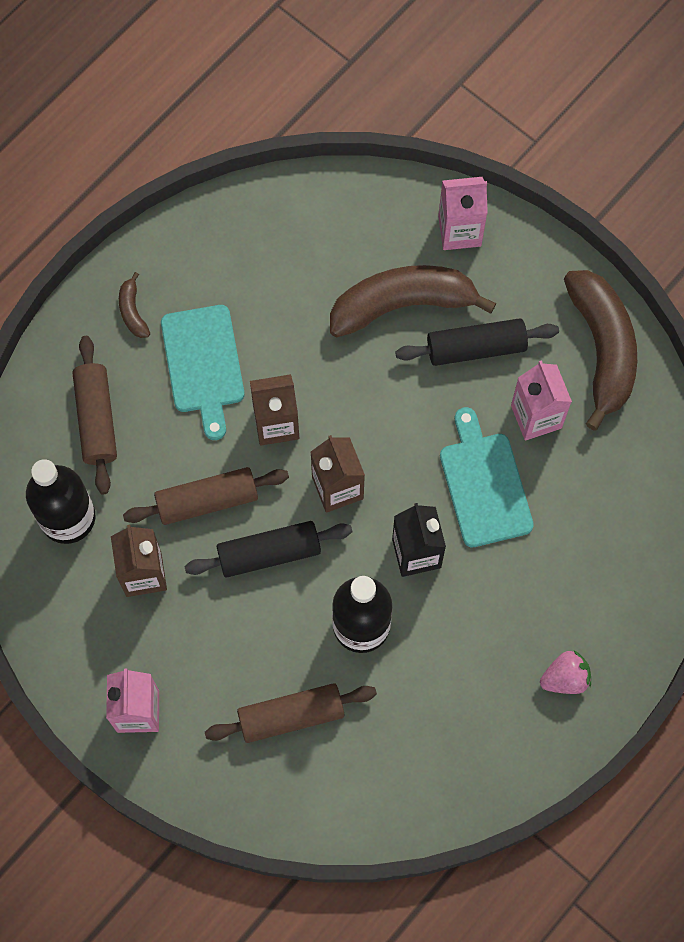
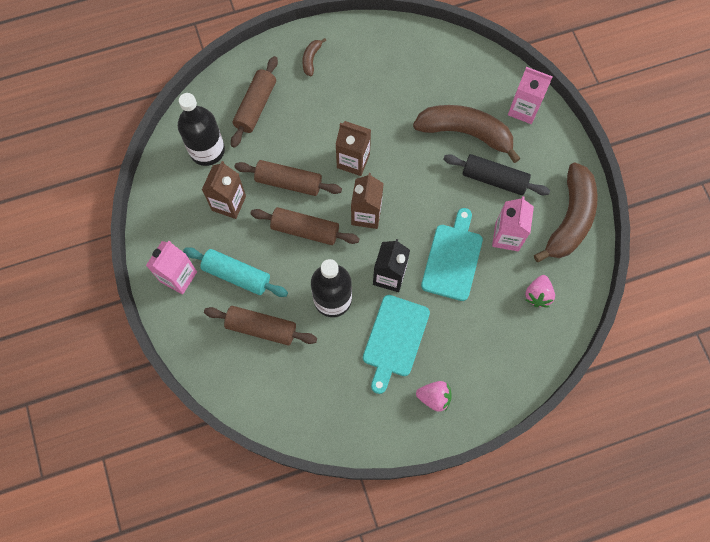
camera: 30 degrees right, 0 degrees up
turquoise cutting board [161,305,244,440] -> turquoise cutting board moved to [363,295,430,394]
black rolling pin [184,521,352,578] -> brown rolling pin [250,207,360,245]
none -> turquoise rolling pin [183,247,288,297]
none -> pink strawberry [525,275,555,307]

